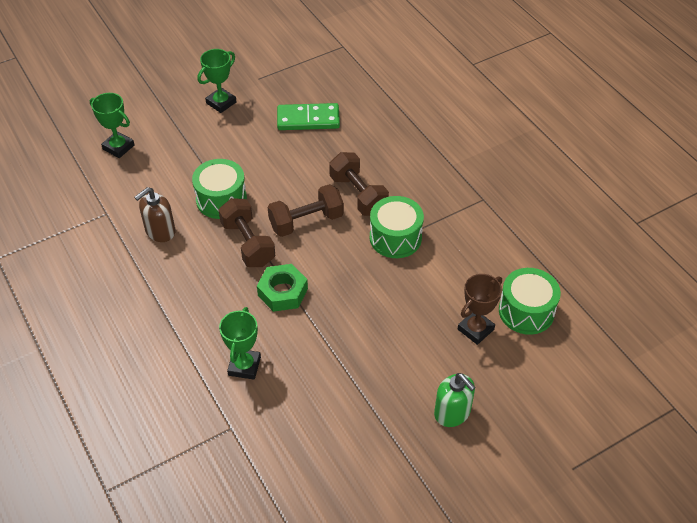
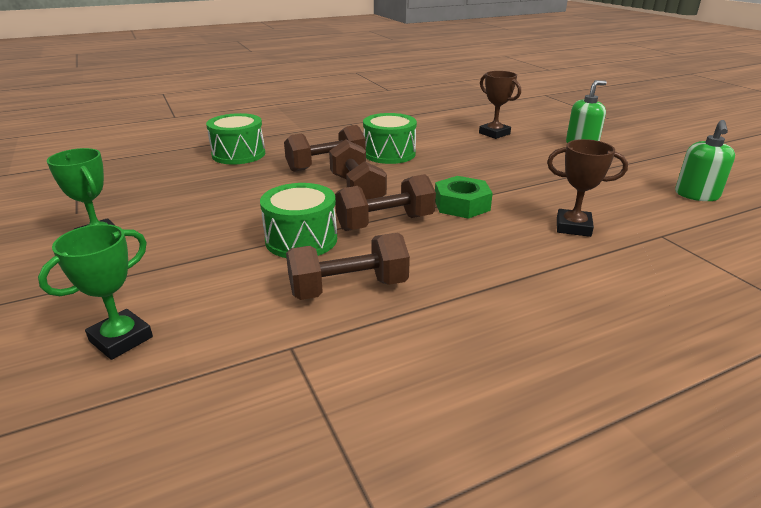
camera: 85 degrees left, 20 degrees down
brown soap dispenser [134,187,176,242] -> brown dumbbell [286,233,410,300]
green trophy [219,307,261,380] -> brown trophy [547,139,628,237]
green domino [277,103,340,130] -> none
green drum [499,268,561,335] -> green drum moved to [206,113,265,164]
none -> green soap dispenser [675,120,735,201]

